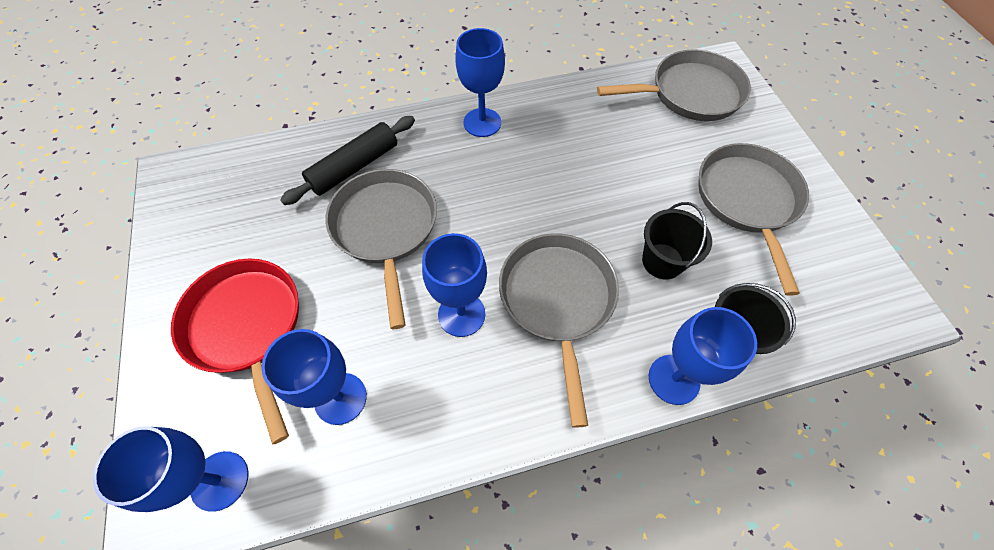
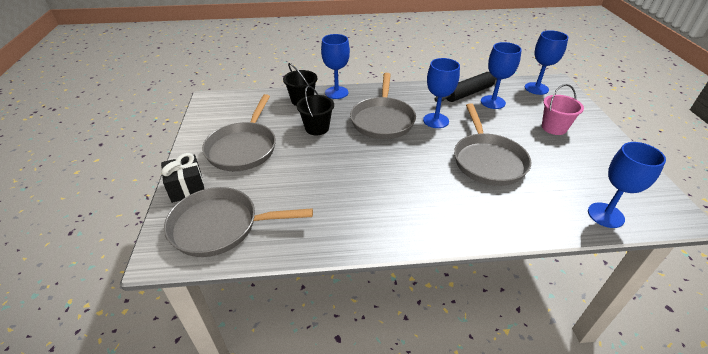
camera: 170 degrees left, 20 degrees down
red pan [171,259,299,444] -> pink bucket [542,84,584,135]
black rolling pin [280,116,415,205] -> black rolling pin moved to [434,72,497,102]
blue goblet [455,28,505,137] -> blue goblet moved to [588,142,666,228]
none -> black gift [161,153,204,203]

